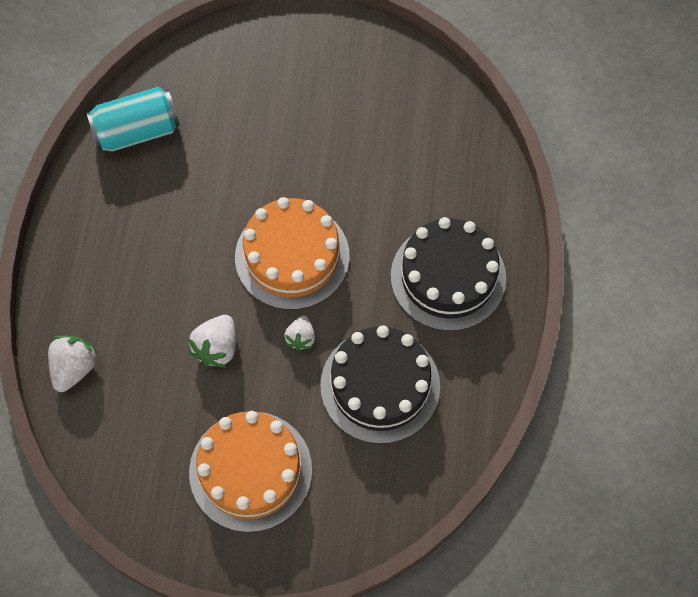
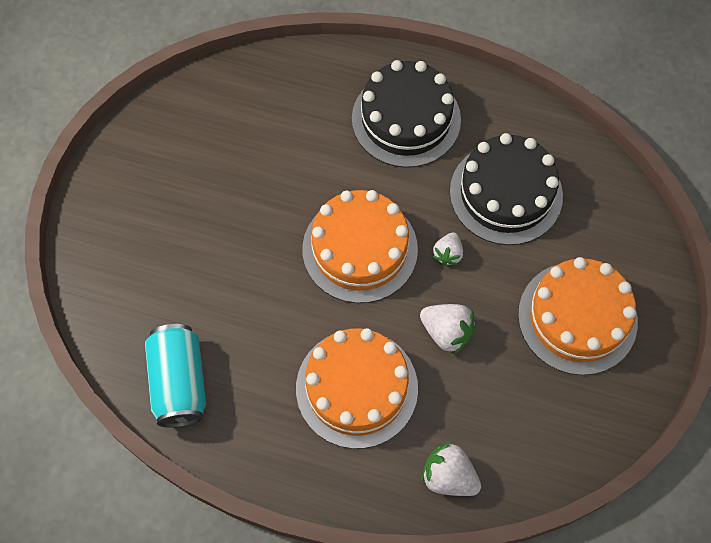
camera: 80 degrees left, 0 degrees up
white strawberry [284,316,315,351] -> white strawberry turned 90 degrees clockwise [433,233,463,266]
none -> orange cake [296,328,418,449]

